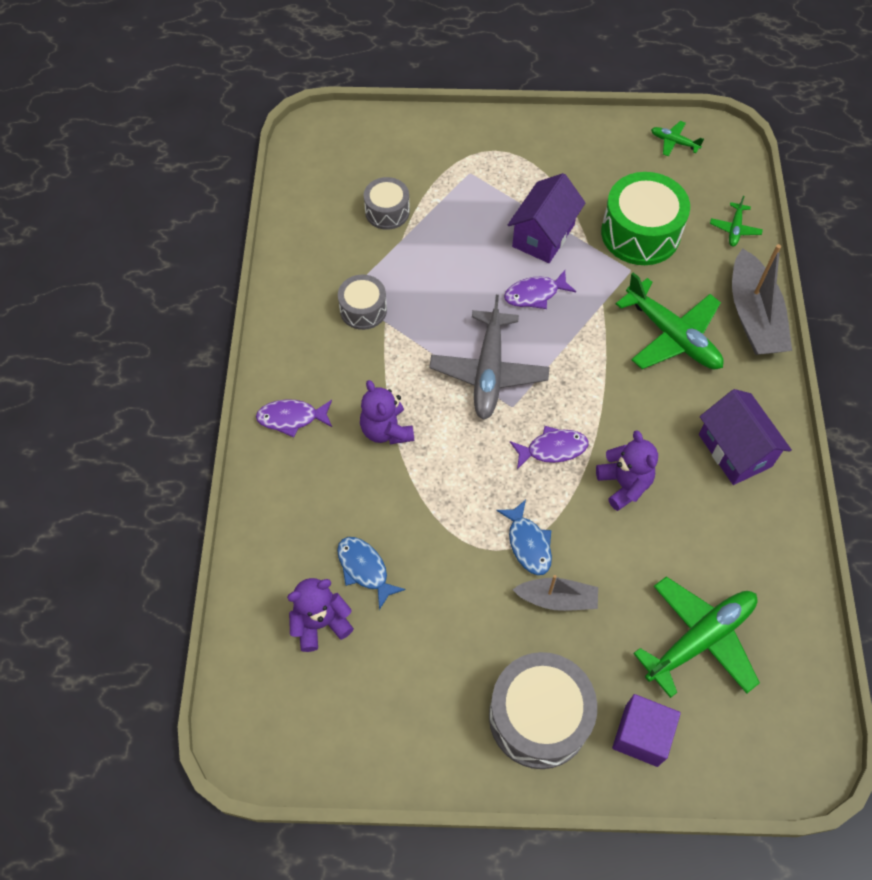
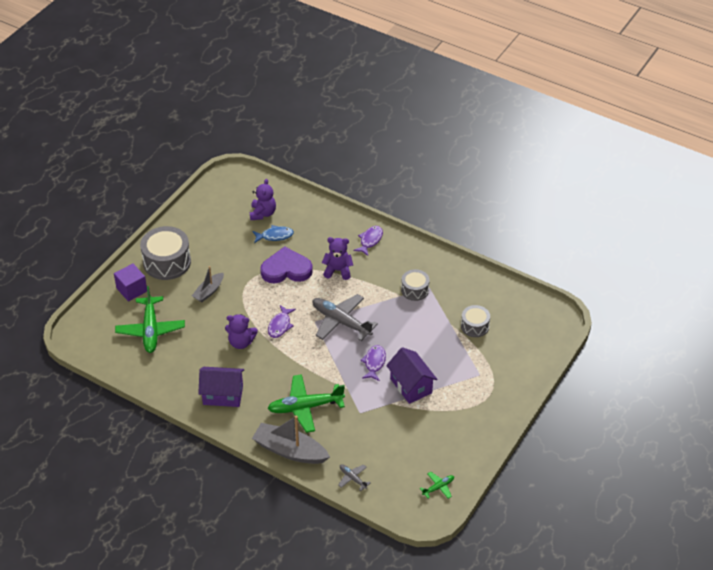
camera: 120 degrees right, 15 degrees down
blue fish [496,500,552,575] -> none
green drum [601,172,690,265] -> none
green plane [710,196,763,247] -> grey plane [338,464,371,491]
none -> purple heart [260,246,313,283]

